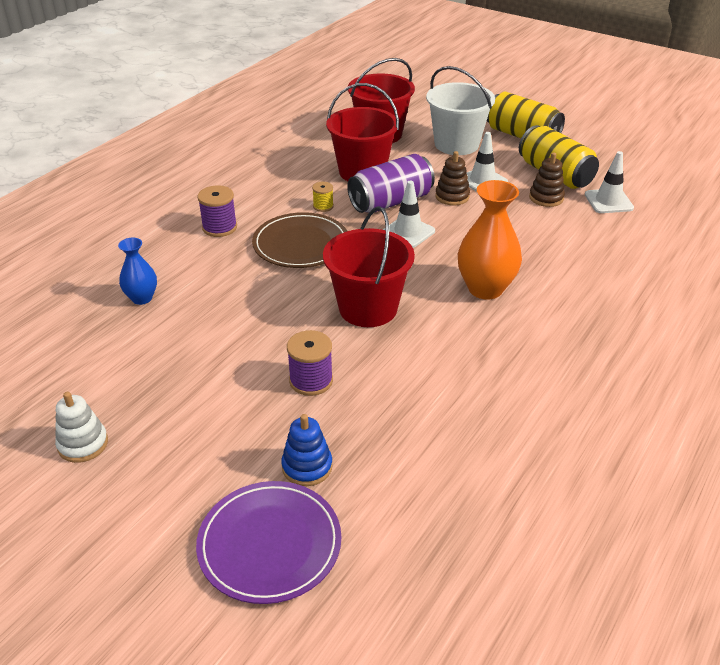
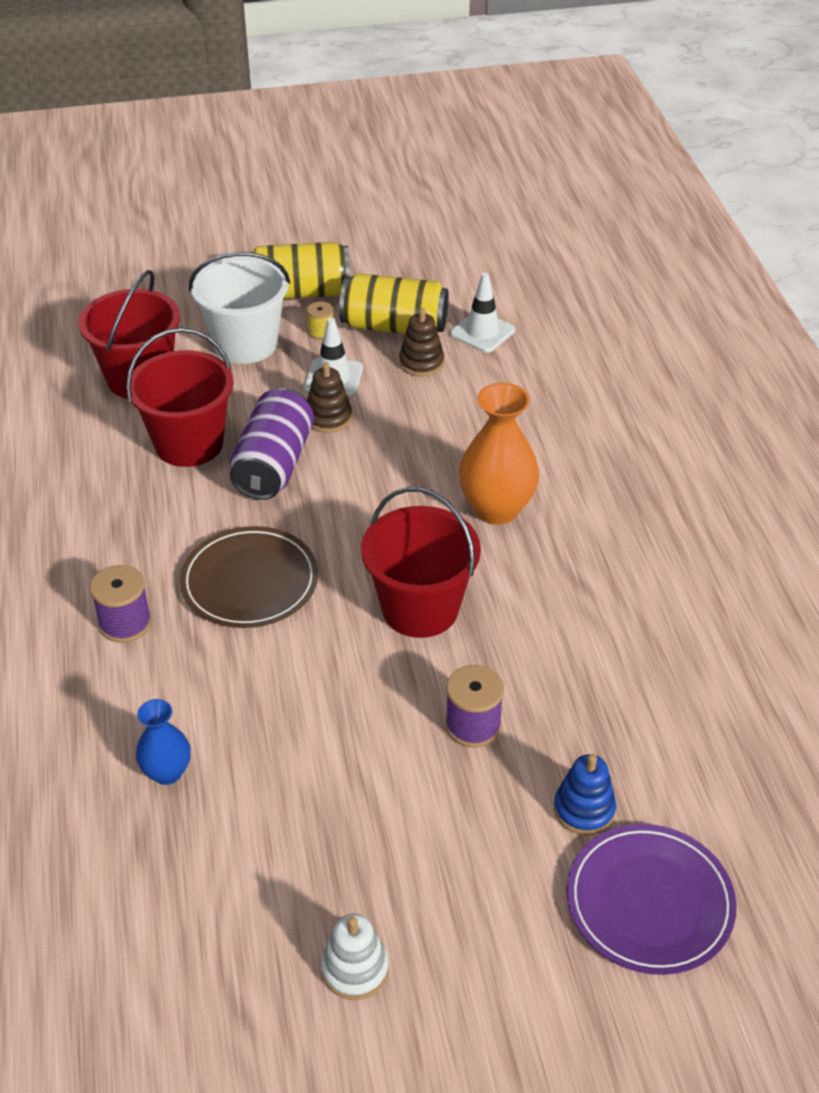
camera: 45 degrees left, 5 degrees up
yellow spool [312,182,334,212] -> yellow spool moved to [307,301,333,340]
white traffic cone [382,181,435,248] -> none

